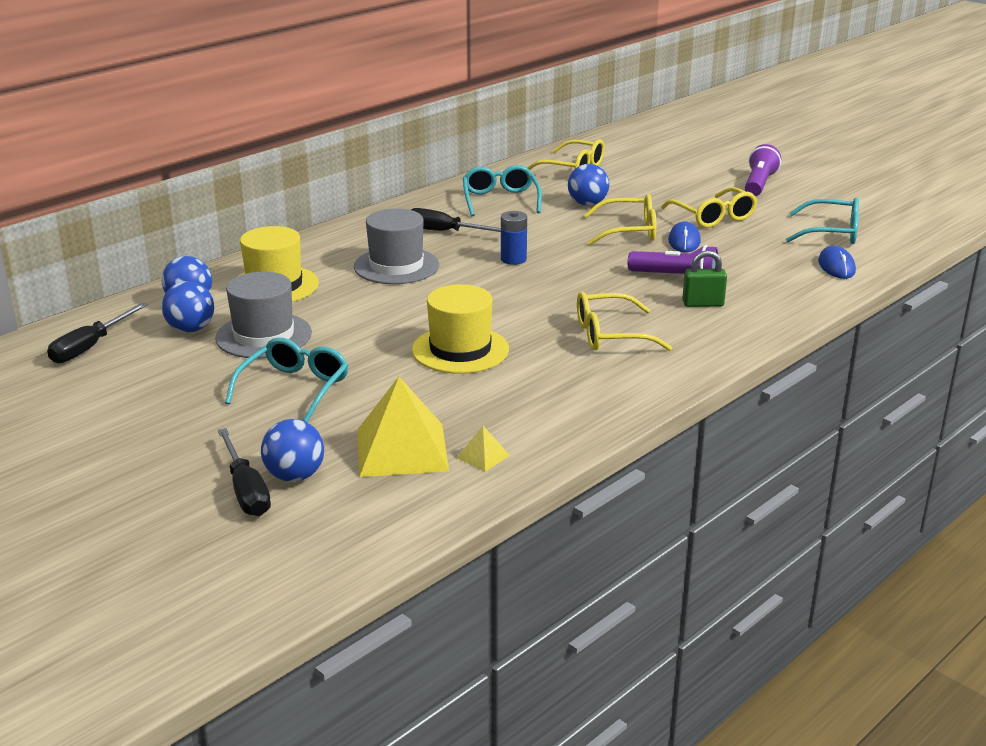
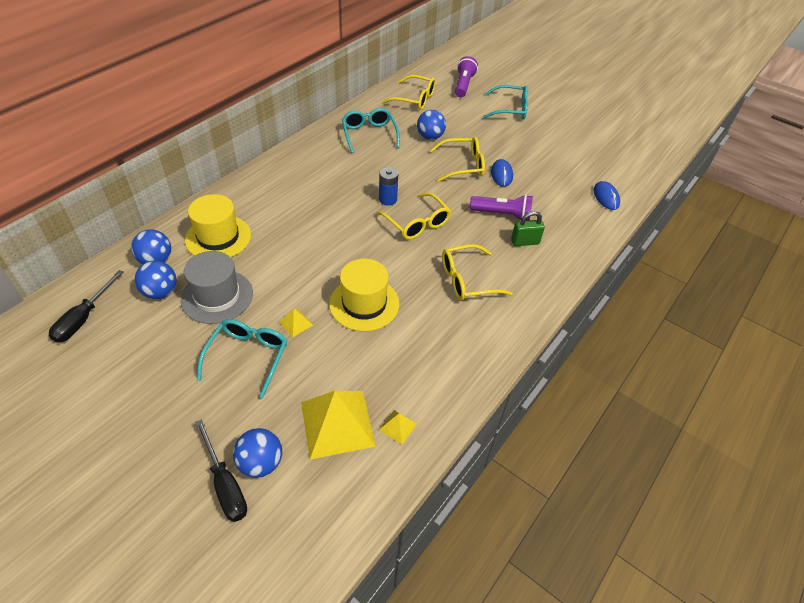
camera: 10 degrees left, 20 degrees up
grey hat [354,209,439,284] -> none
black screwdriver [411,208,501,232] -> none
yellow glasses [661,187,757,228] -> yellow glasses moved to [376,192,451,240]
purple flashlight [745,144,781,196] -> purple flashlight moved to [455,56,478,98]
turquoise glasses [786,197,859,244] -> turquoise glasses moved to [483,85,528,120]
none -> yellow pyramid [279,309,313,337]

